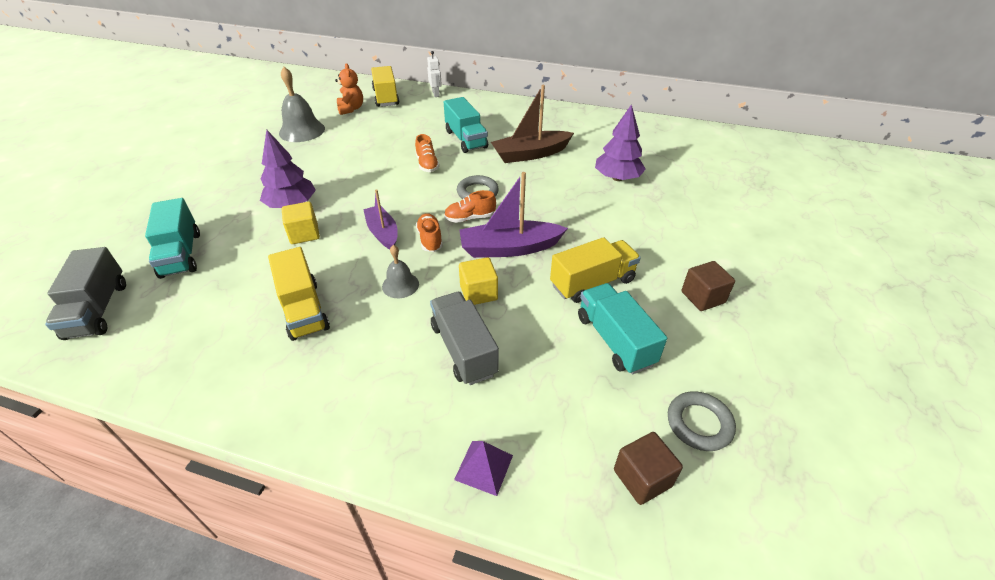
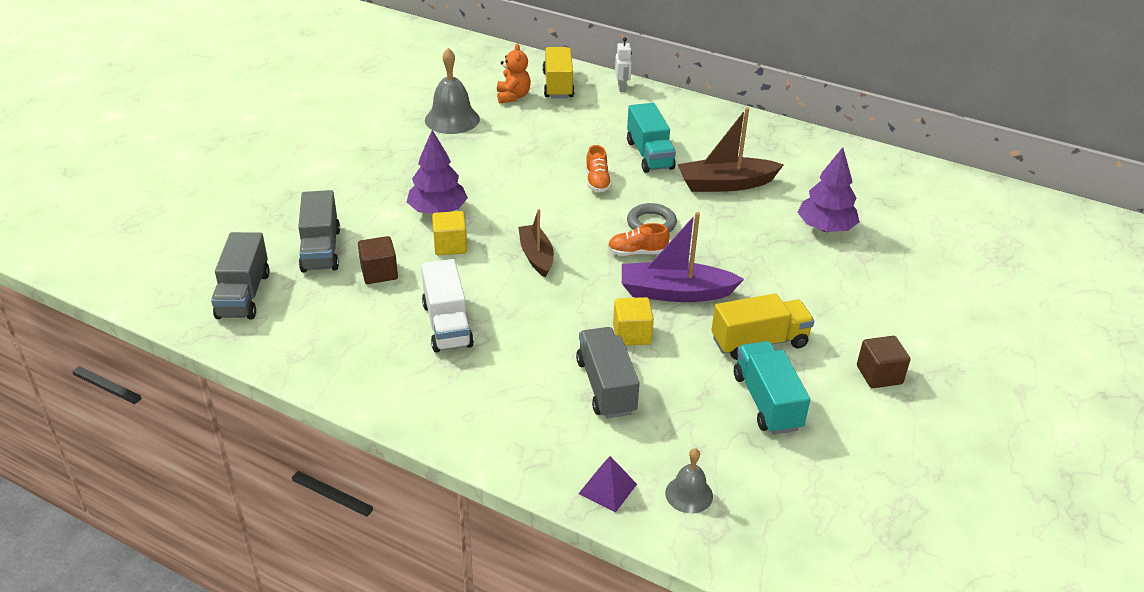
camera: 10 degrees right, 5 degrees down
turquoise truck [145,198,200,279] -> grey truck [298,190,340,273]
yellow truck [268,247,330,341] -> white truck [421,259,474,353]
purple boat [363,189,398,250] -> brown boat [518,209,554,277]
grey bell [382,245,419,298] -> grey bell moved to [665,448,713,513]
orange shoe [416,213,443,252] -> none
brown cube [614,432,683,505] -> brown cube moved to [358,236,398,284]
grey ring [668,391,736,451] -> none

